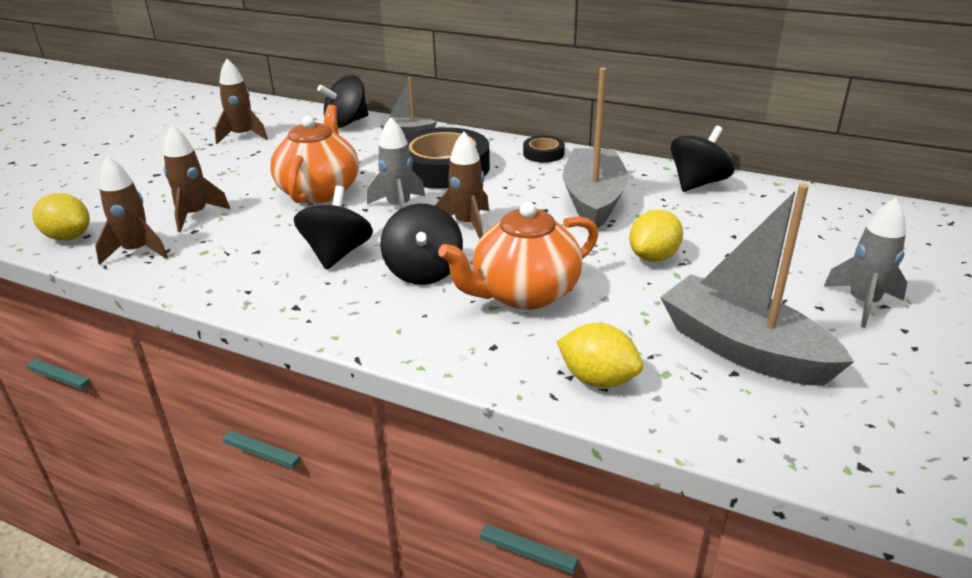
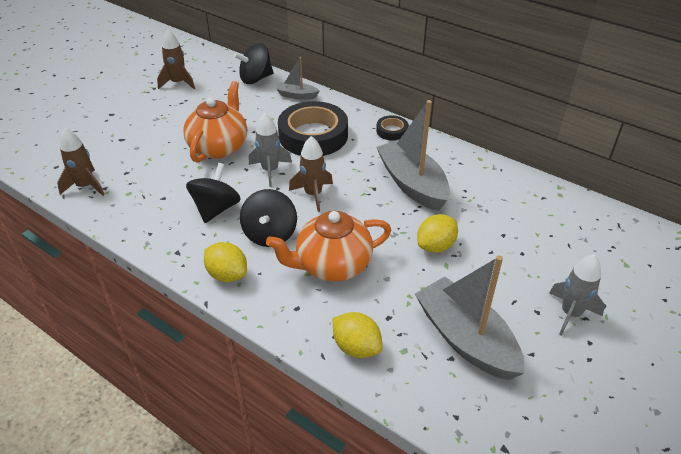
camera: 10 degrees right, 10 degrees up
yellow lemon [32,193,90,240] -> yellow lemon moved to [204,242,247,282]
brown rocket [164,125,230,232] -> none
grey boat [563,68,629,228] -> grey boat turned 45 degrees counterclockwise [376,100,450,211]
black spinning top [670,126,734,192] -> none

